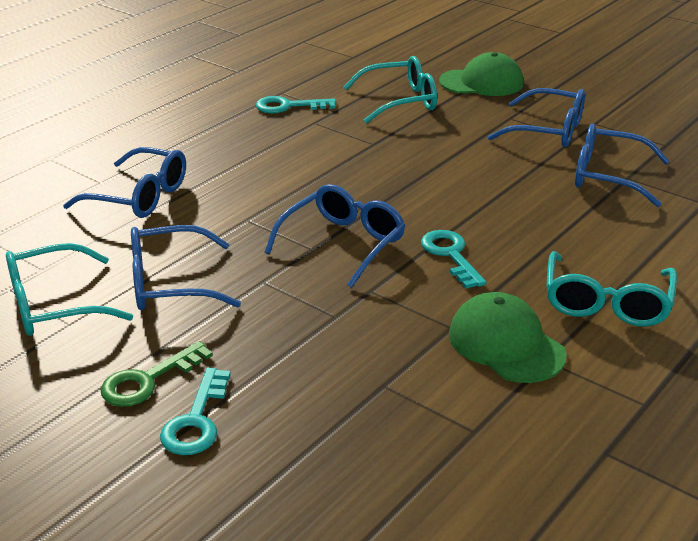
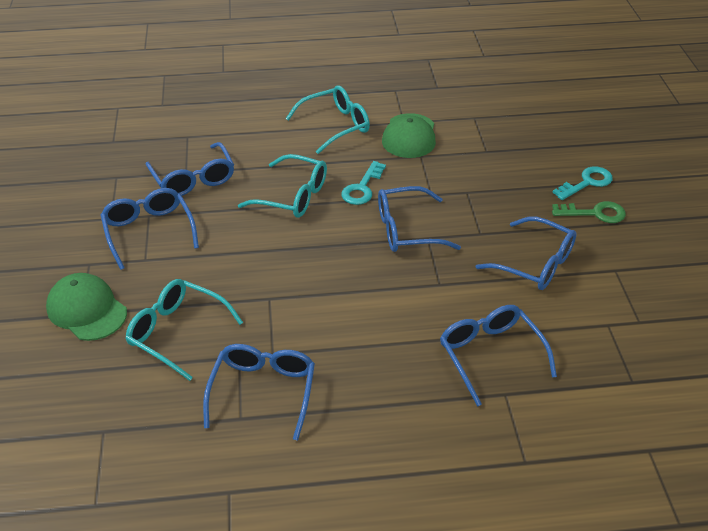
camera: 135 degrees left, 10 degrees up
turquoise glasses [6,243,133,336] -> turquoise glasses moved to [238,154,327,218]
turquoise key [255,96,336,113] -> blue glasses [203,344,315,440]

